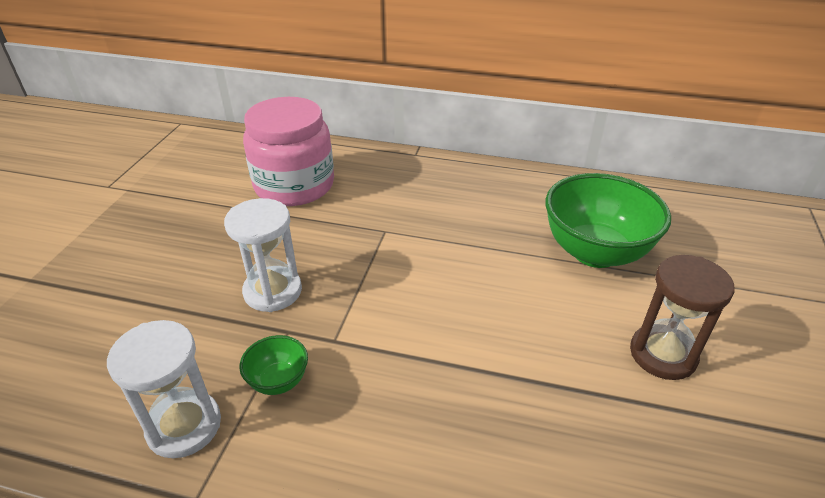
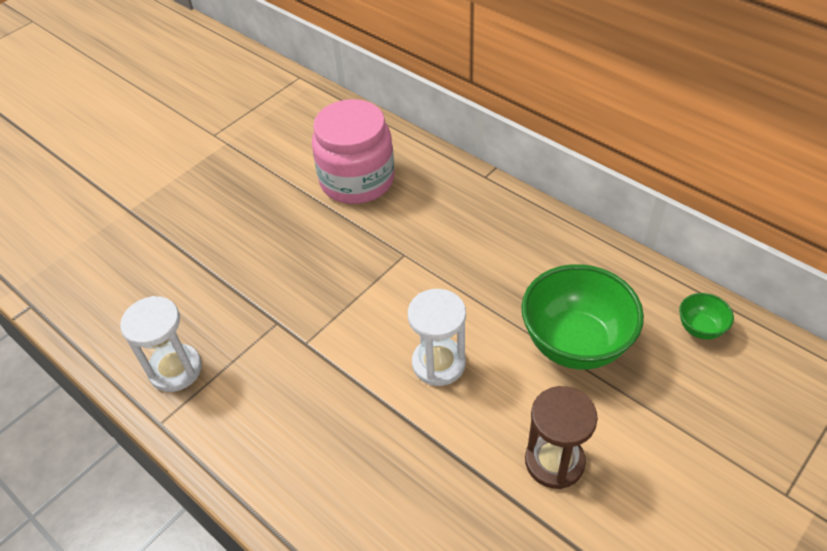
camera: 30 degrees right, 10 degrees up
white hourglass [224,198,302,312] -> white hourglass moved to [408,289,466,386]
green bowl [239,335,308,395] -> green bowl moved to [679,293,734,340]

